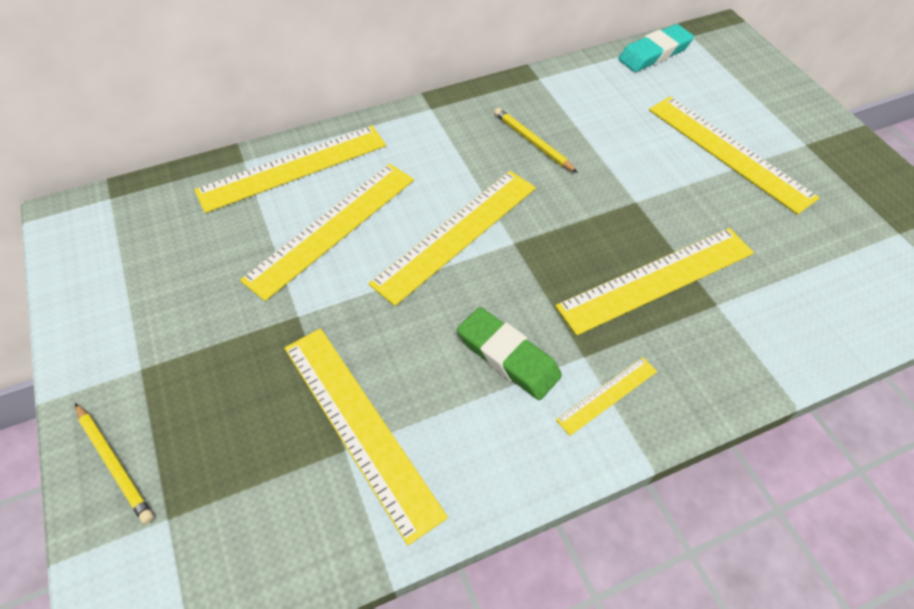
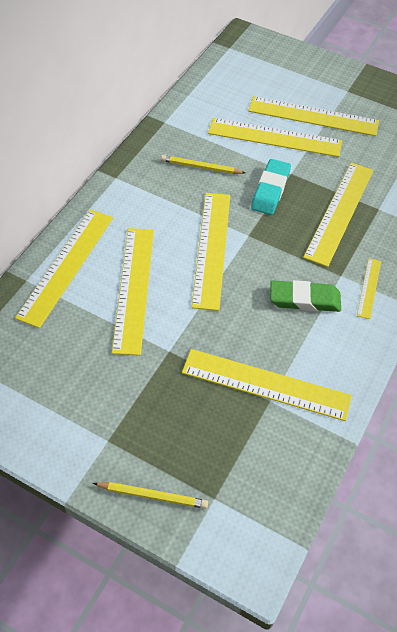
camera: 40 degrees left, 0 degrees up
turquoise eraser [618,24,694,72] -> turquoise eraser moved to [251,159,291,215]
none -> yellow ruler [208,118,342,157]

